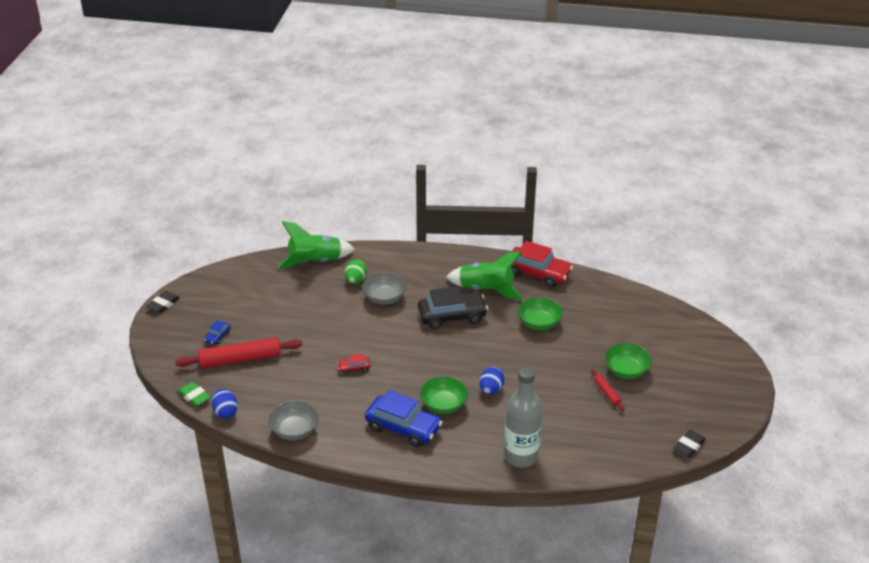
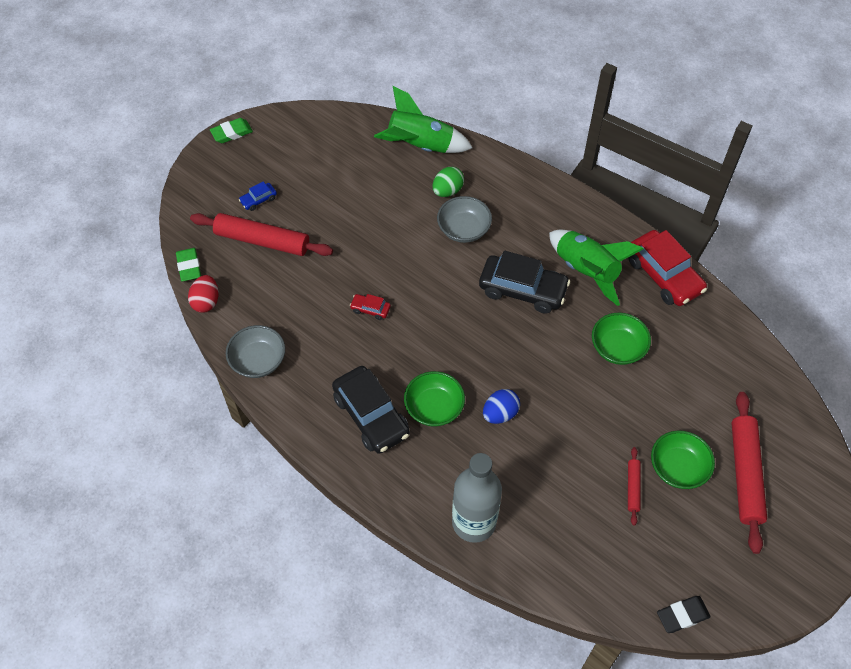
camera: 30 degrees right, 20 degrees up
black eraser [146,291,180,313] -> green eraser [210,118,253,143]
blue egg [212,389,238,418] -> red egg [188,275,219,313]
blue car [365,390,443,447] -> black car [332,366,410,454]
none -> red rolling pin [731,392,767,554]

